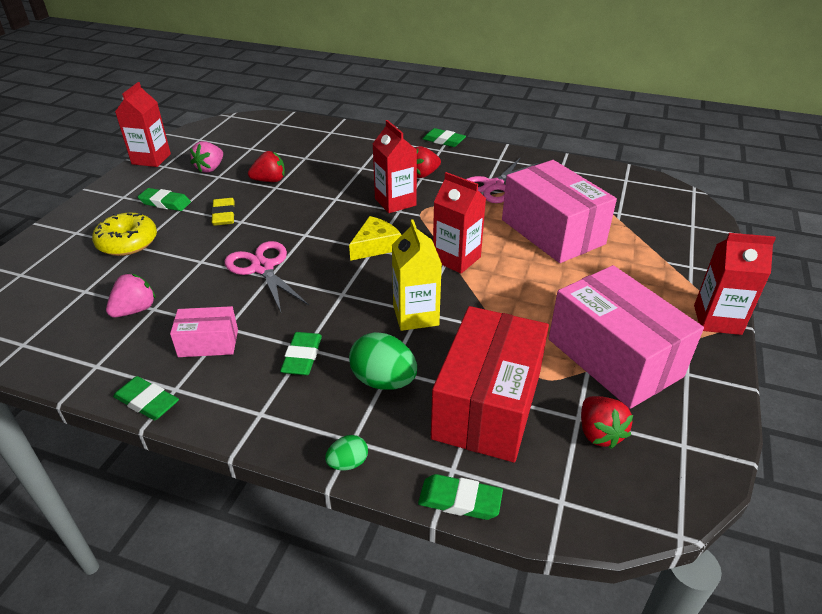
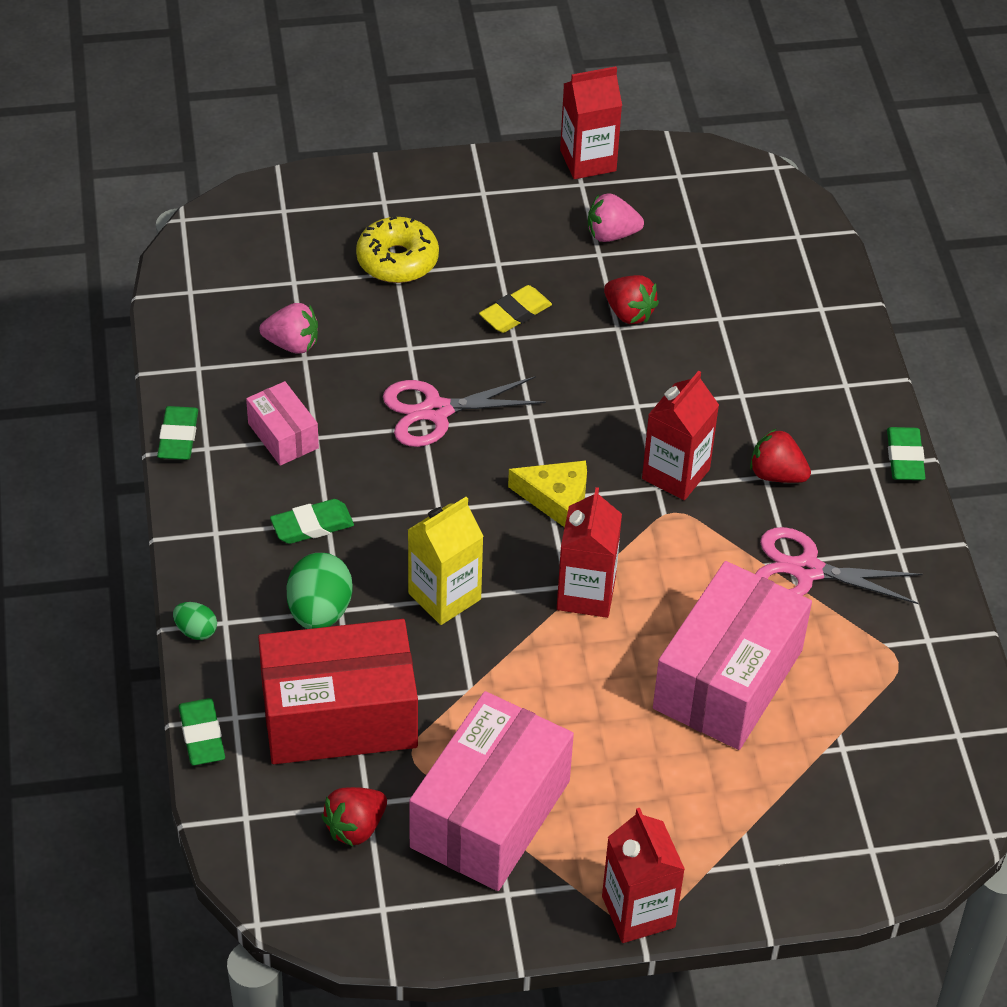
camera: 60 degrees right, 10 degrees up
green eraser [138,188,191,211] -> none
pink scissors [225,241,309,312] -> pink scissors turned 135 degrees counterclockwise [383,376,546,447]

